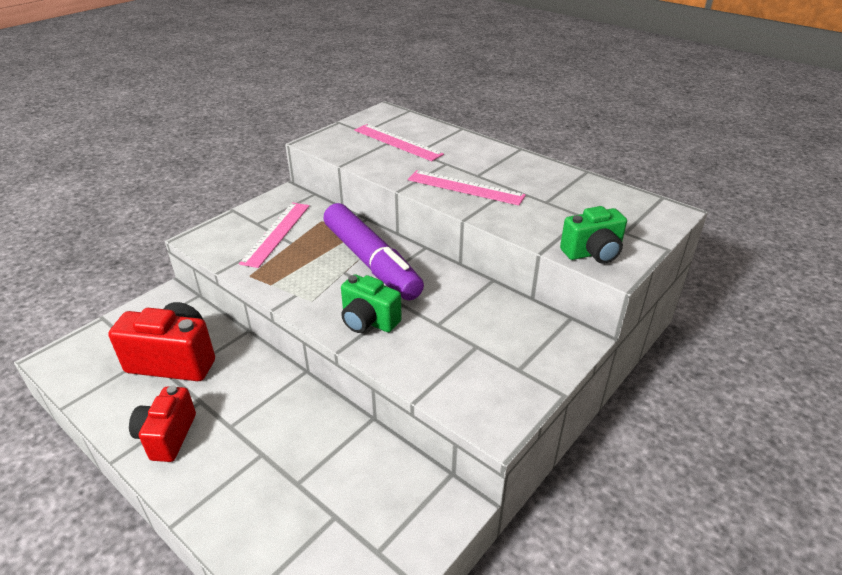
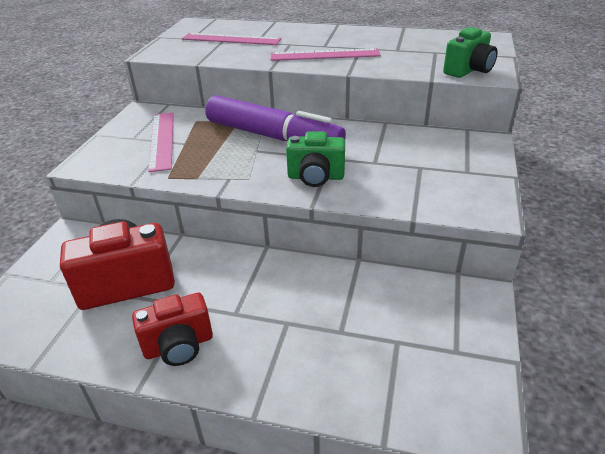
camera: 25 degrees left, 0 degrees up
red camera [129,386,196,462] -> red camera turned 90 degrees counterclockwise [132,293,213,366]

